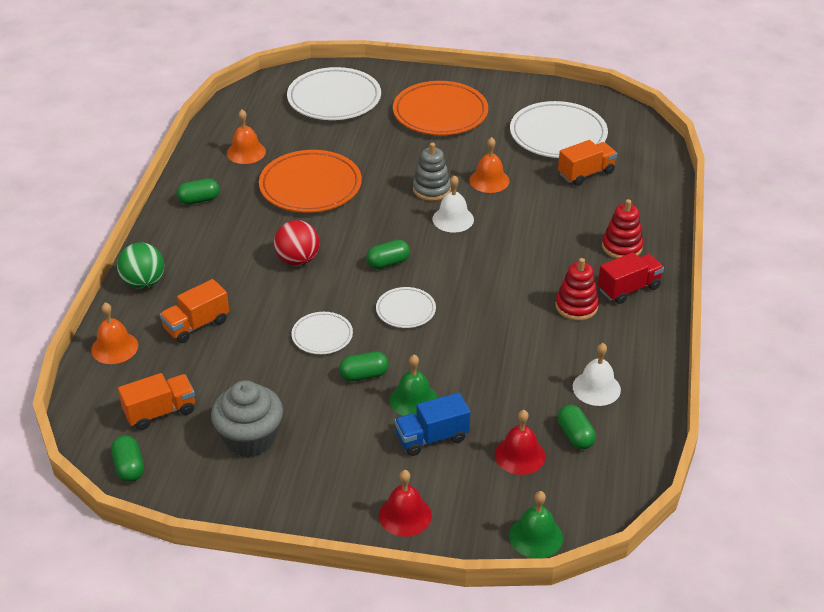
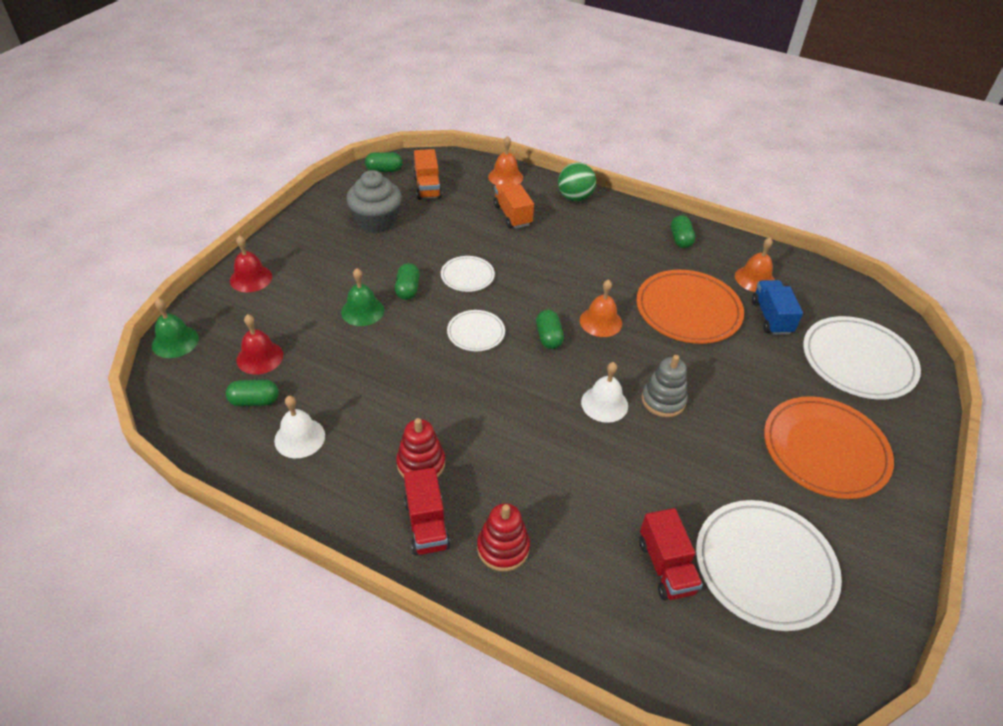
camera: 105 degrees right, 5 degrees up
red ball [274,220,319,266] -> none
blue truck [394,392,470,456] -> blue truck moved to [752,280,803,335]
orange bell [469,137,510,193] -> orange bell moved to [580,279,622,337]
orange truck [558,140,617,186] -> red truck [639,508,703,600]

